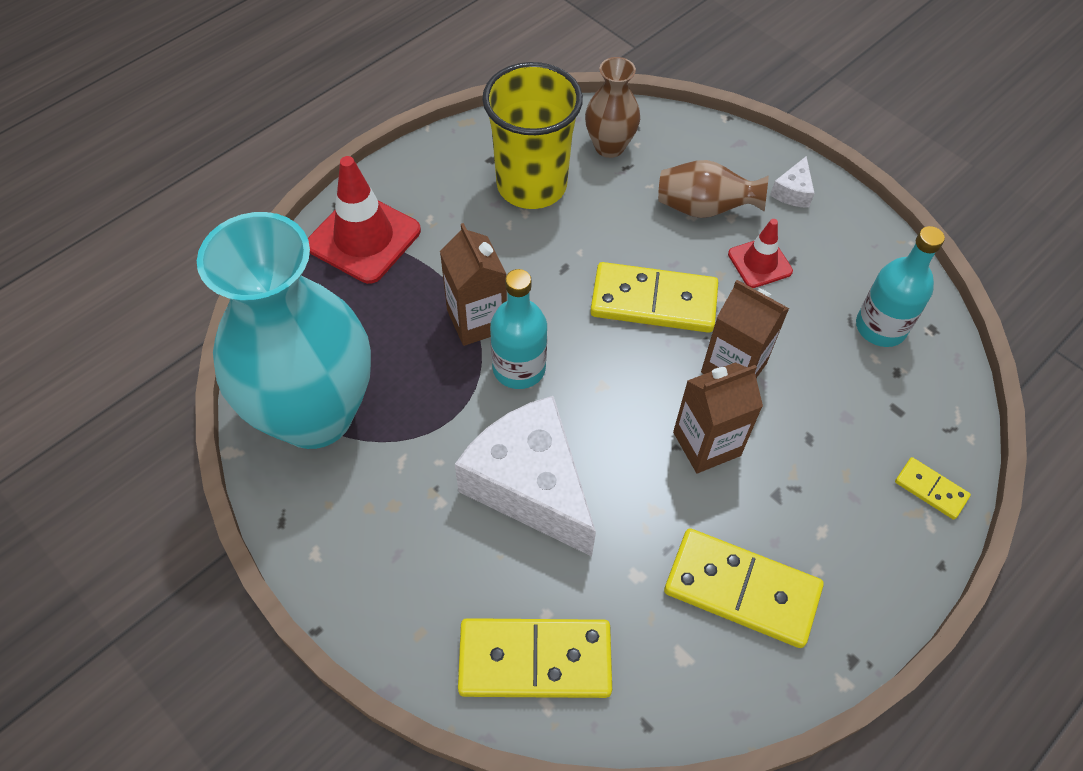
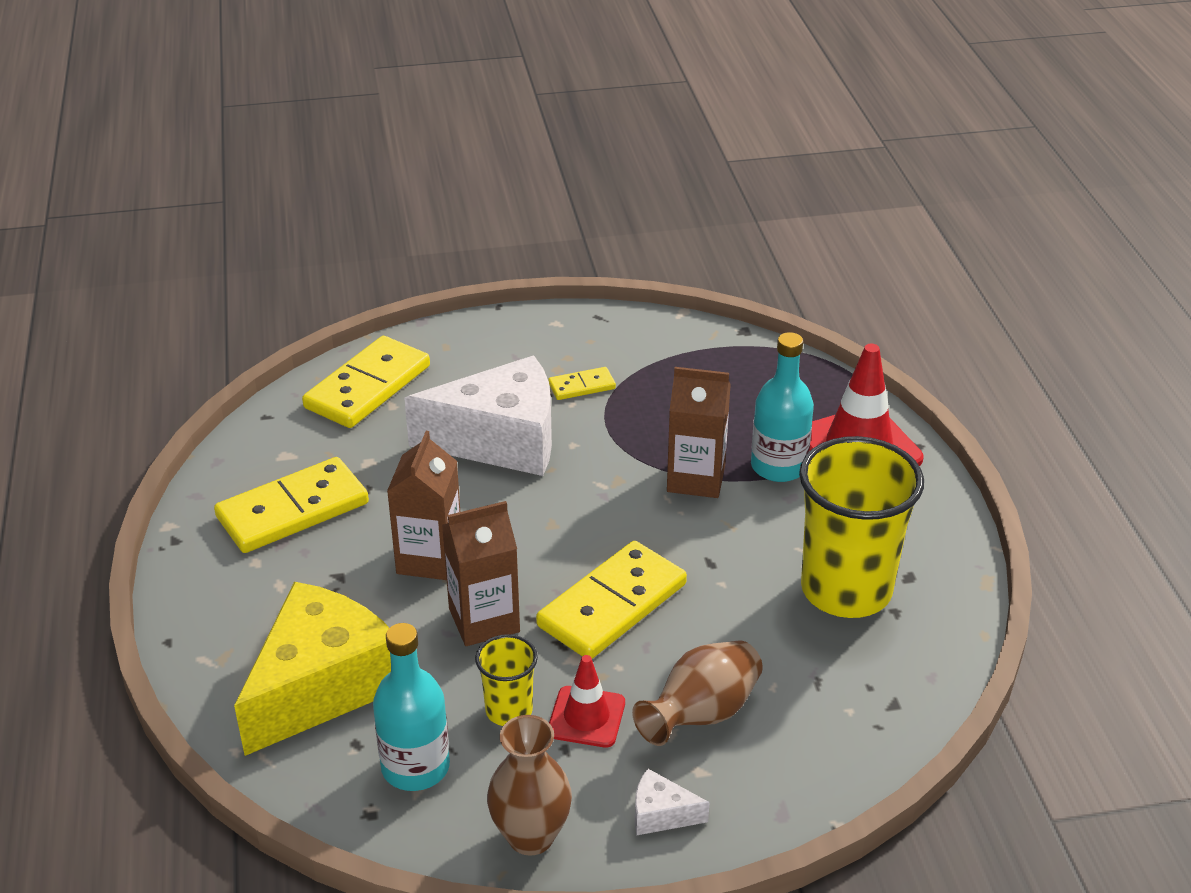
camera: 125 degrees right, 20 degrees down
turquoise vase [197,212,371,449] -> none
turquoise bottle [490,269,547,389] -> turquoise bottle moved to [751,332,814,482]
brown vase [585,57,640,158] -> brown vase moved to [487,715,572,856]
white cheese [770,156,815,208] -> white cheese turned 45 degrees counterclockwise [635,769,709,835]
yellow domino [895,457,971,520] -> yellow domino moved to [548,367,616,400]
none -> yellow cheese [234,582,391,756]
none -> yellow cup [475,634,538,726]

